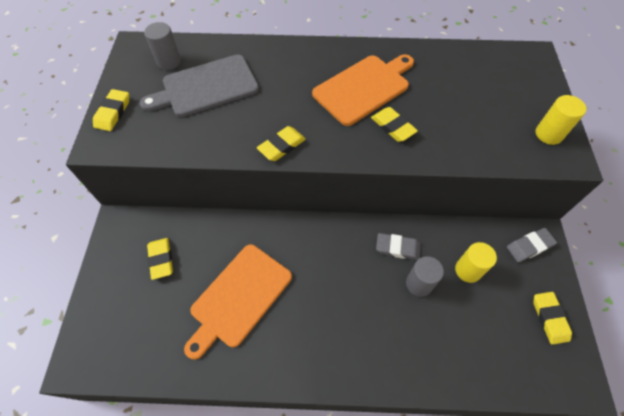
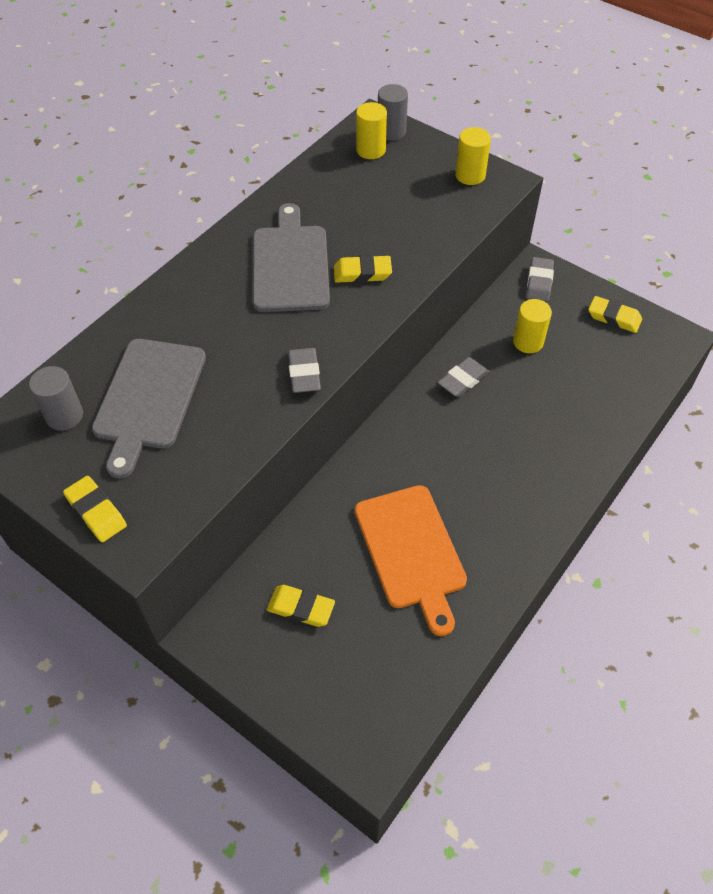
camera: 55 degrees left, 5 degrees down
yellow eraser [257,126,306,161] -> grey eraser [288,348,321,393]
orange cutting board [312,54,414,126] -> grey cutting board [253,203,330,312]
grey cylinder [406,256,444,297] -> grey cylinder moved to [378,84,408,141]
none -> yellow cylinder [356,102,387,159]

